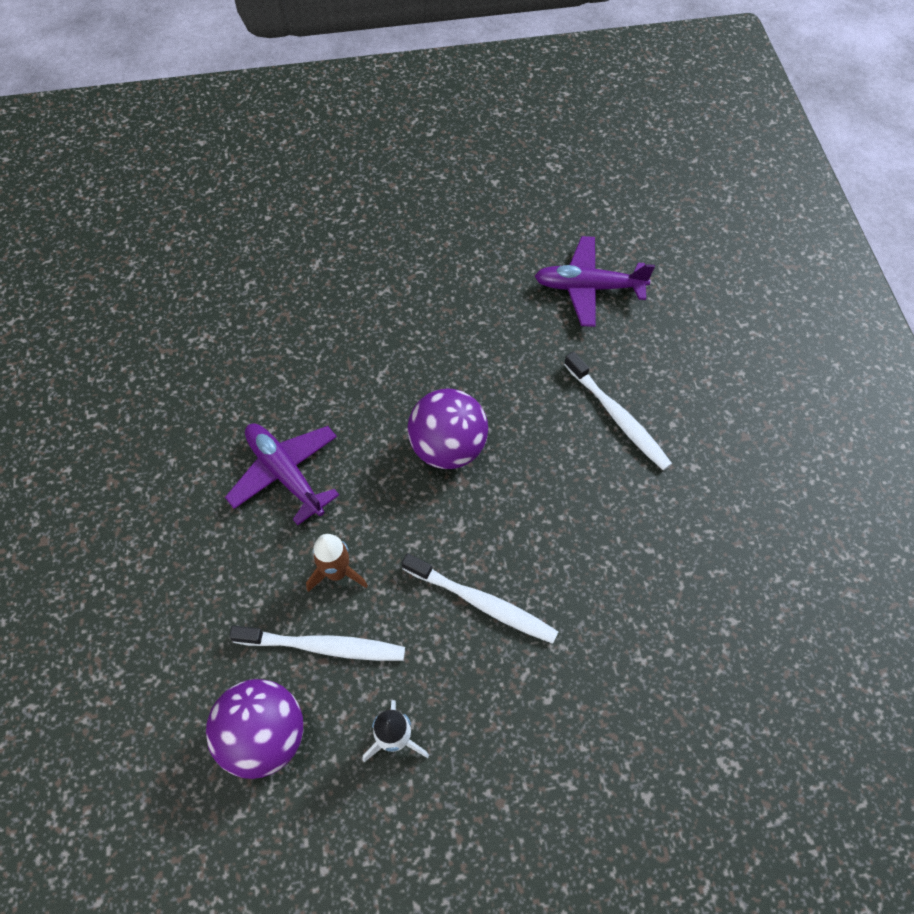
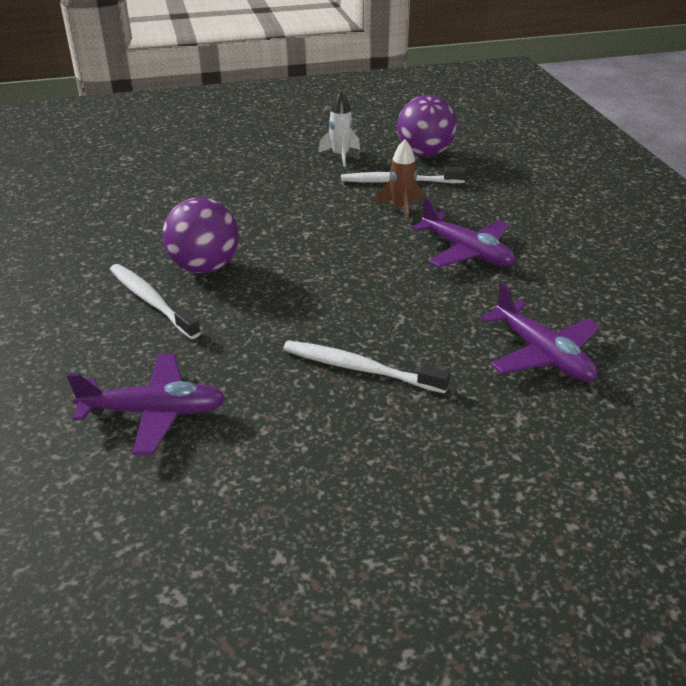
camera: 175 degrees right, 25 degrees down
white toothbrush [402,553,558,644] -> white toothbrush moved to [283,341,450,393]
purple ball [408,388,488,469] -> purple ball moved to [162,198,239,273]
none -> purple plane [482,283,600,382]

